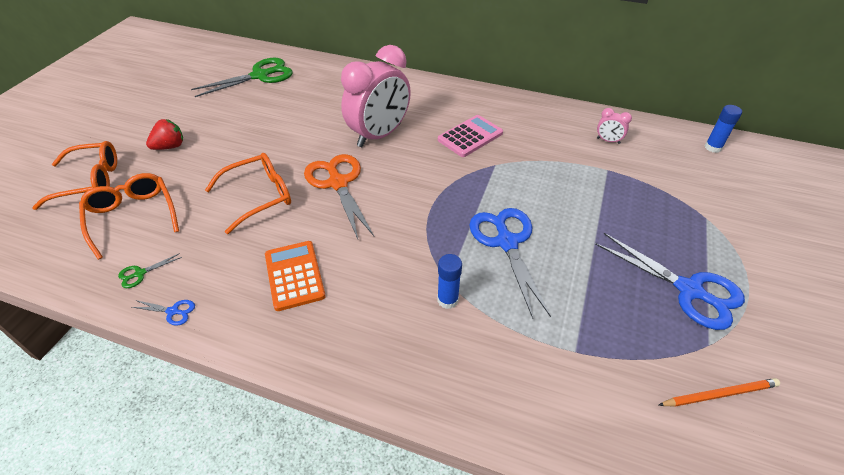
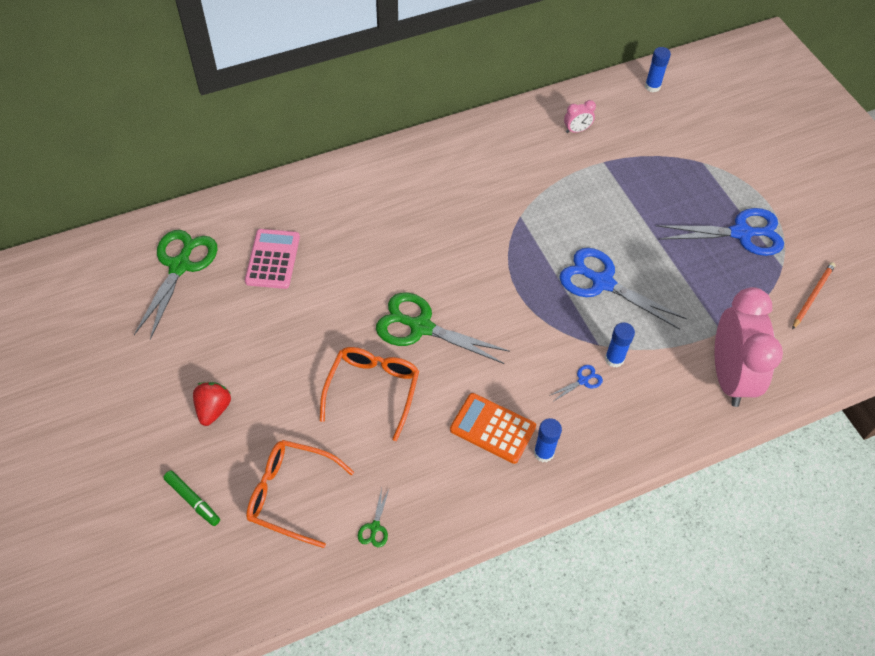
camera: 45 degrees left, 10 degrees up
orange glasses [32,141,117,210] -> green marker [163,471,220,526]
blue scissors [132,300,195,326] -> blue scissors moved to [549,365,603,401]
orange scissors [304,154,374,239] -> green scissors [376,293,510,364]
pink clock [341,45,411,147] -> pink clock moved to [715,287,783,407]
pink calculator [438,115,503,157] -> pink calculator moved to [245,229,300,289]
none -> blue glue stick [534,418,562,462]

